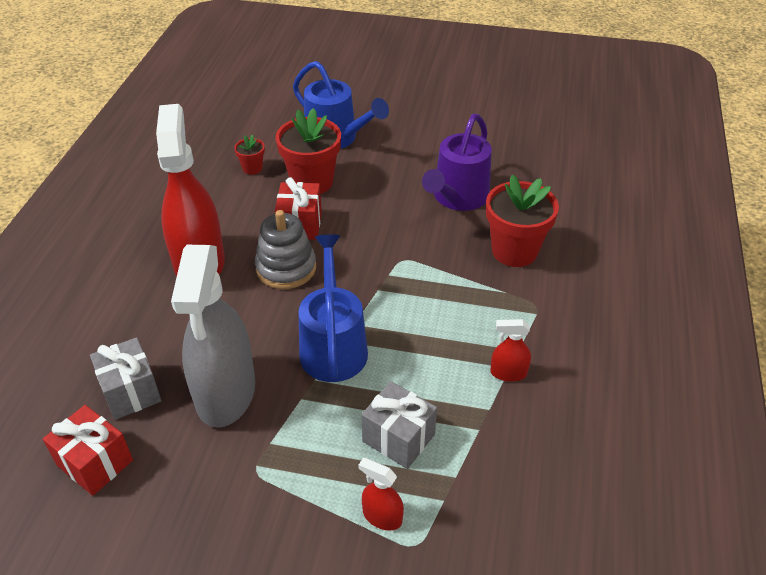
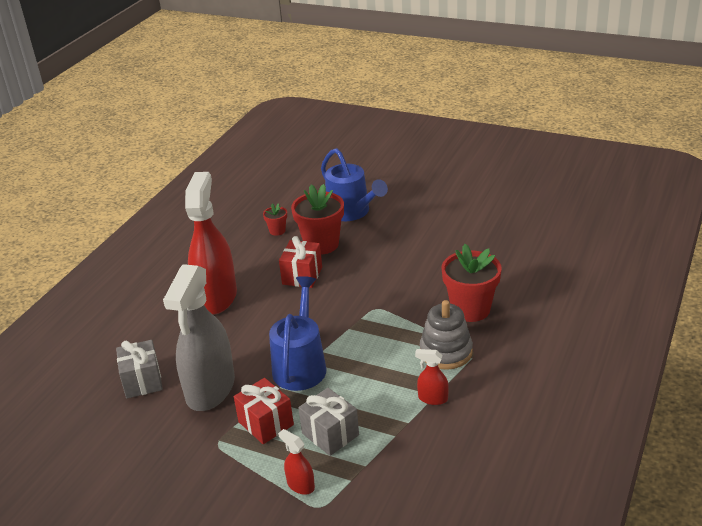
camera: 15 degrees right, 10 degrees down
red gift [43,405,133,496] -> red gift moved to [234,378,294,444]
grey stacking toy [255,210,316,289] -> grey stacking toy moved to [420,300,473,370]
purple watering can [422,114,492,211] -> none

